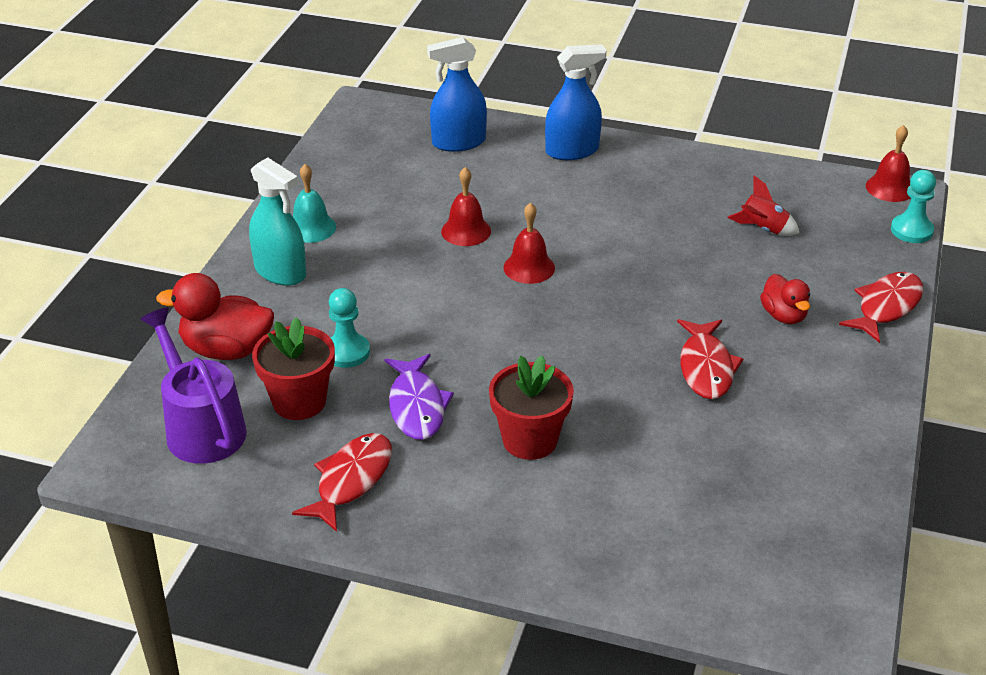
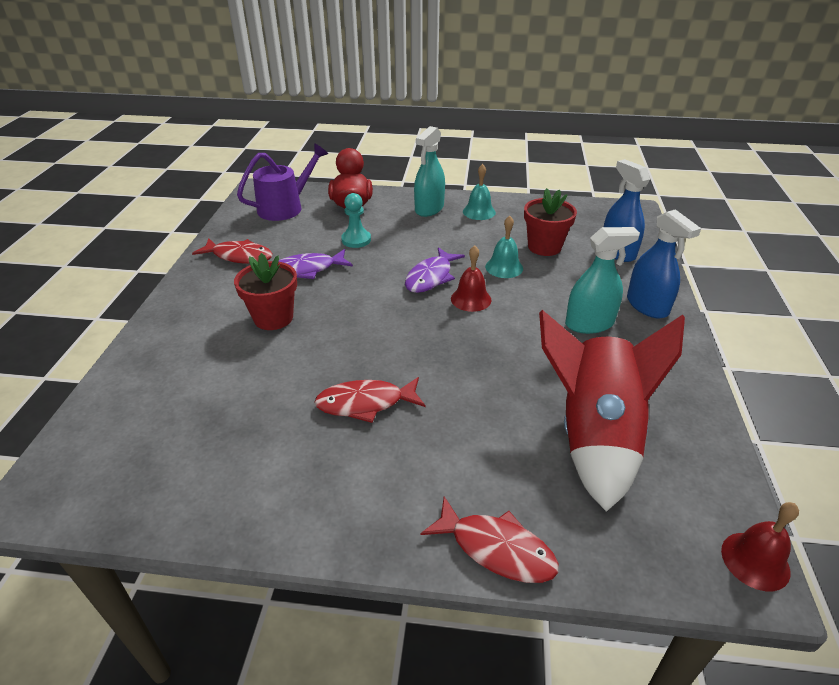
camera: 80 degrees right, 0 degrees up
red flower pot [252,317,335,420] -> red flower pot moved to [524,188,577,256]
red bell [441,167,491,246] -> turquoise bell [485,216,523,278]
red rocket [727,175,800,236] -> red rocket [539,310,685,512], size x2.49
red duck [760,274,810,324] -> none
turquoise pawn [891,170,936,243] -> none
none -> purple fish [405,247,465,293]
none -> turquoise spray bottle [565,227,640,334]

